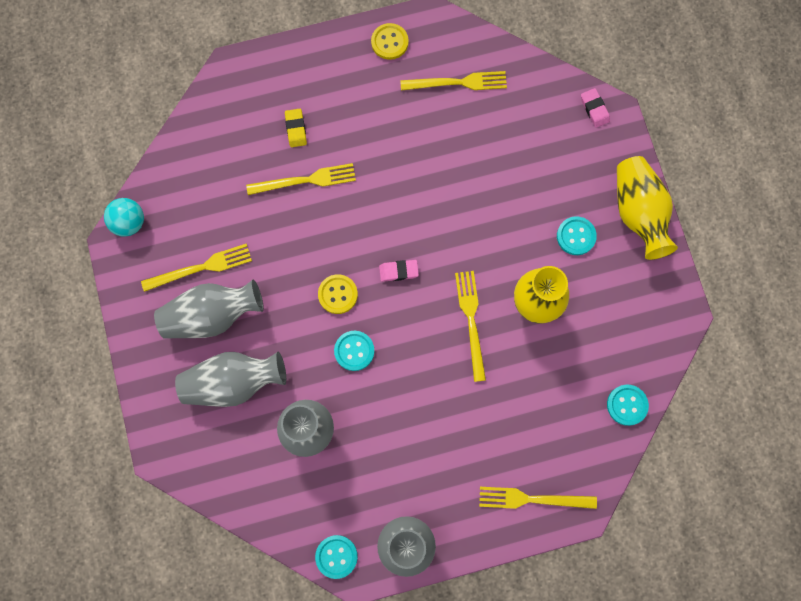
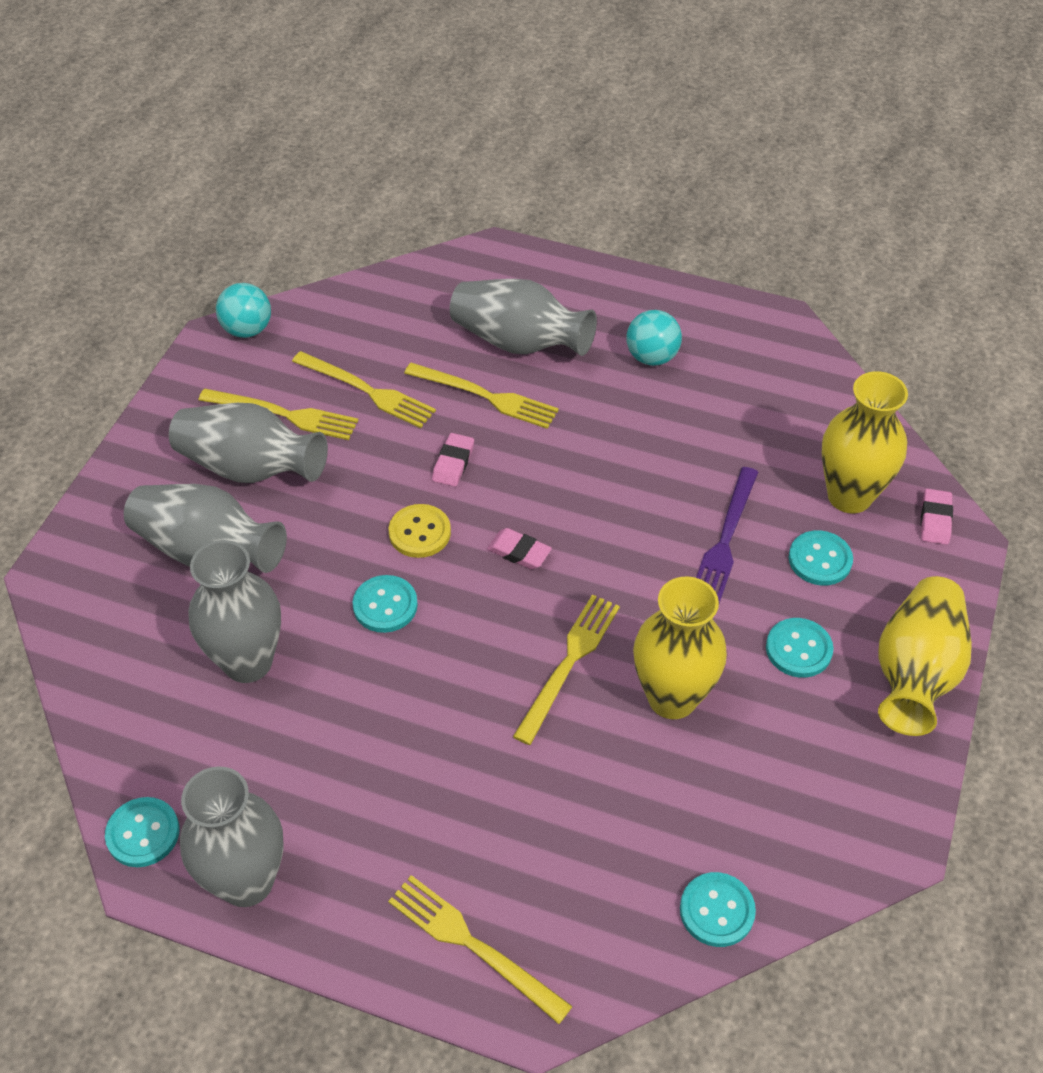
camera: 35 degrees right, 25 degrees down
yellow eraser [285,109,307,147] -> grey vase [450,279,597,356]
yellow button [371,23,409,60] -> none
yellow fork [400,71,507,91] -> yellow fork moved to [292,351,436,428]
none -> pink eraser [432,433,474,487]
none -> turquoise ball [626,310,682,366]
none -> purple fork [696,467,758,603]
none -> turquoise button [789,530,853,586]
none -> yellow vase [821,371,908,513]

